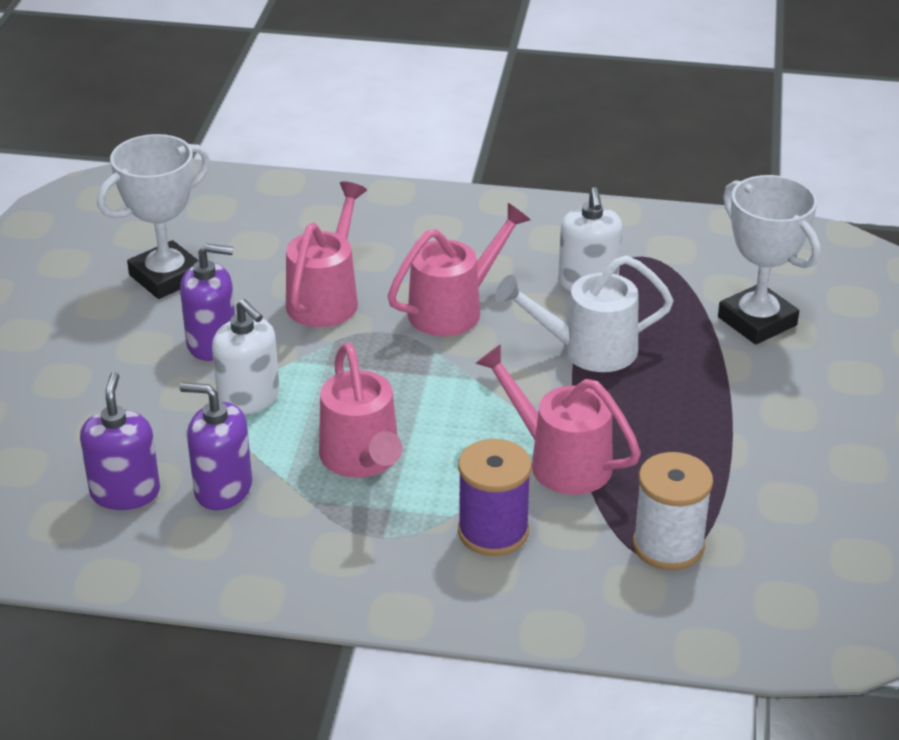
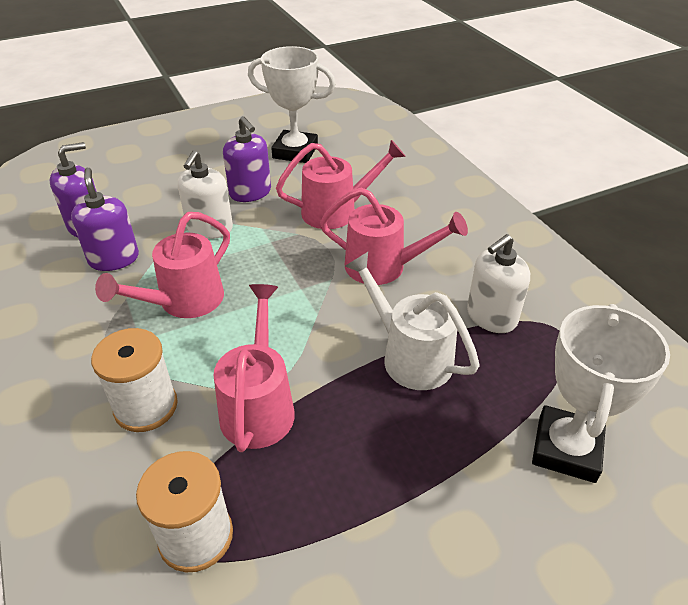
camera: 55 degrees right, 5 degrees up
purple spool [458,439,531,556] -> white spool [91,328,178,432]

